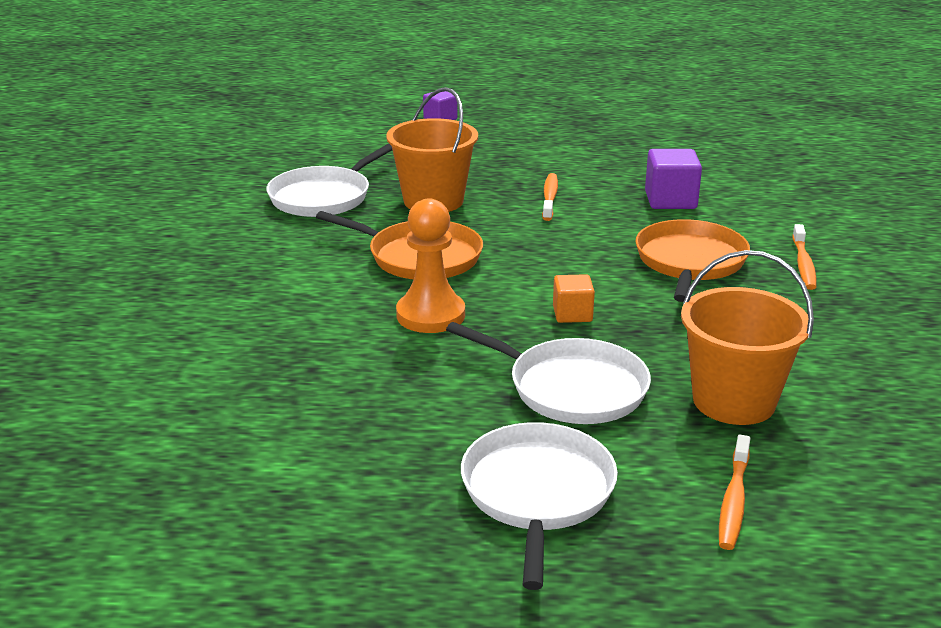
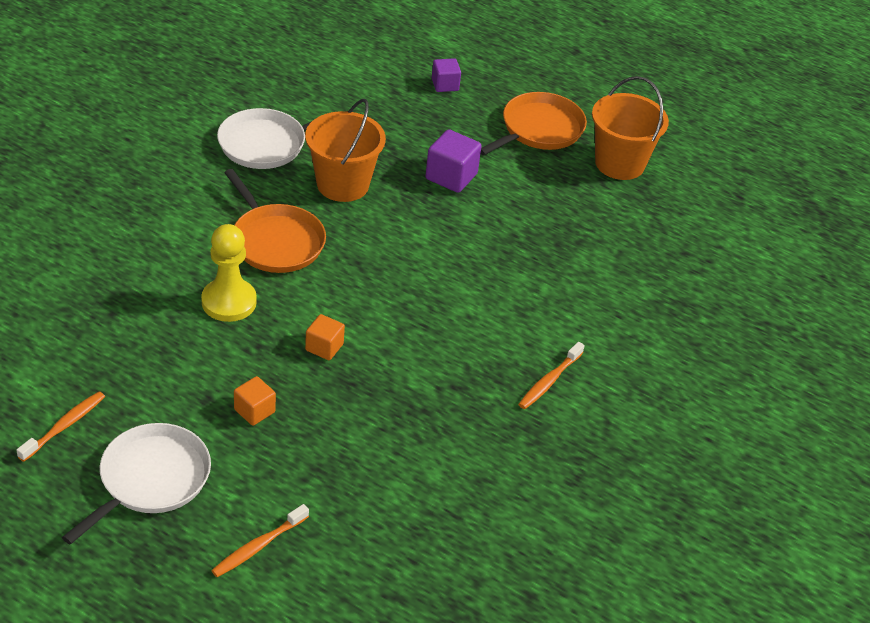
camera: 25 degrees right, 15 degrees up
orange pawn [396,198,465,333] -> yellow pawn [201,224,257,322]
white pan [446,322,651,424] -> orange cube [234,376,276,426]
orange toothbrush [542,173,558,221] -> orange toothbrush moved to [16,392,105,462]
orange pan [635,219,750,302] -> orange pan moved to [481,92,587,155]
purple cube [645,149,702,209] -> purple cube moved to [425,129,482,193]
orange bucket [681,250,814,425] -> orange bucket moved to [592,76,669,180]

